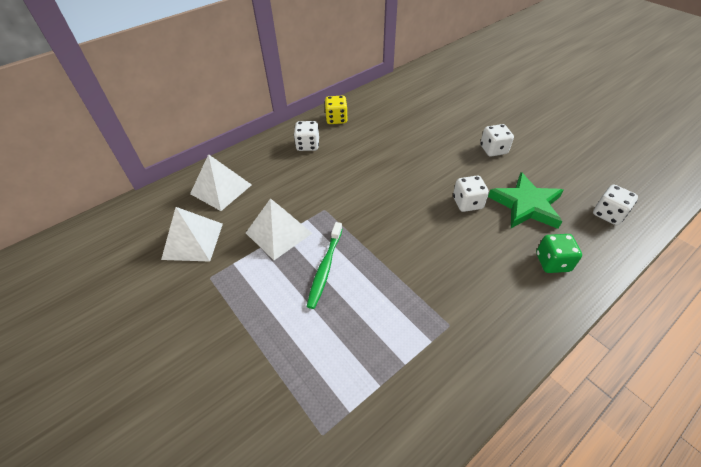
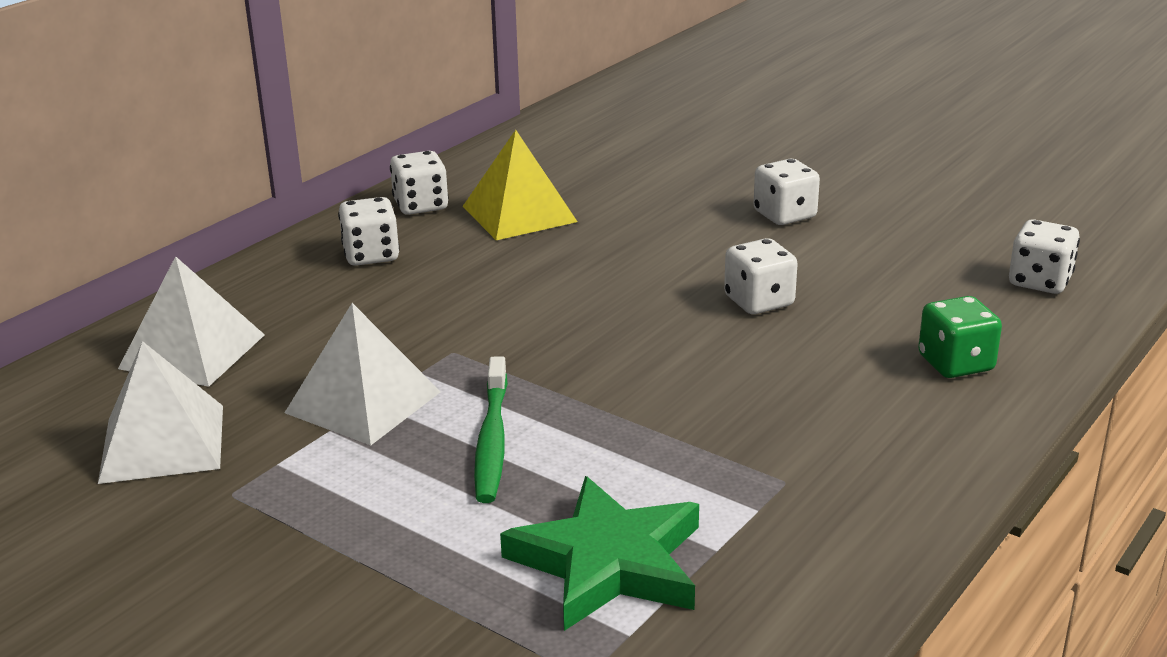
camera: 15 degrees left, 20 degrees down
yellow dice [325,96,348,124] -> white dice [390,151,449,215]
green star [488,172,563,229] -> green star moved to [500,476,699,631]
none -> yellow pyramid [463,130,578,240]

